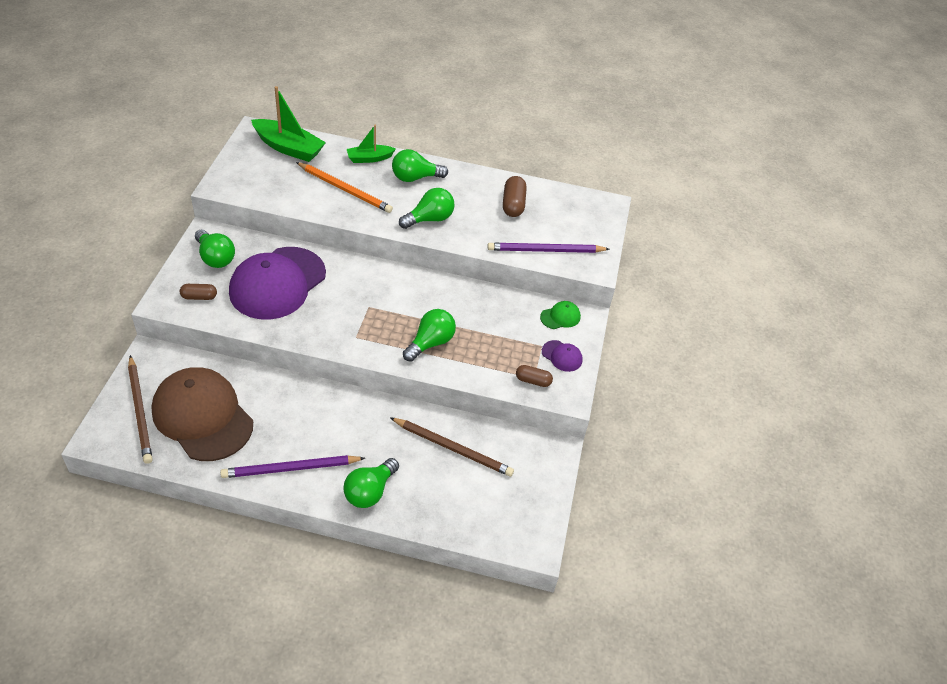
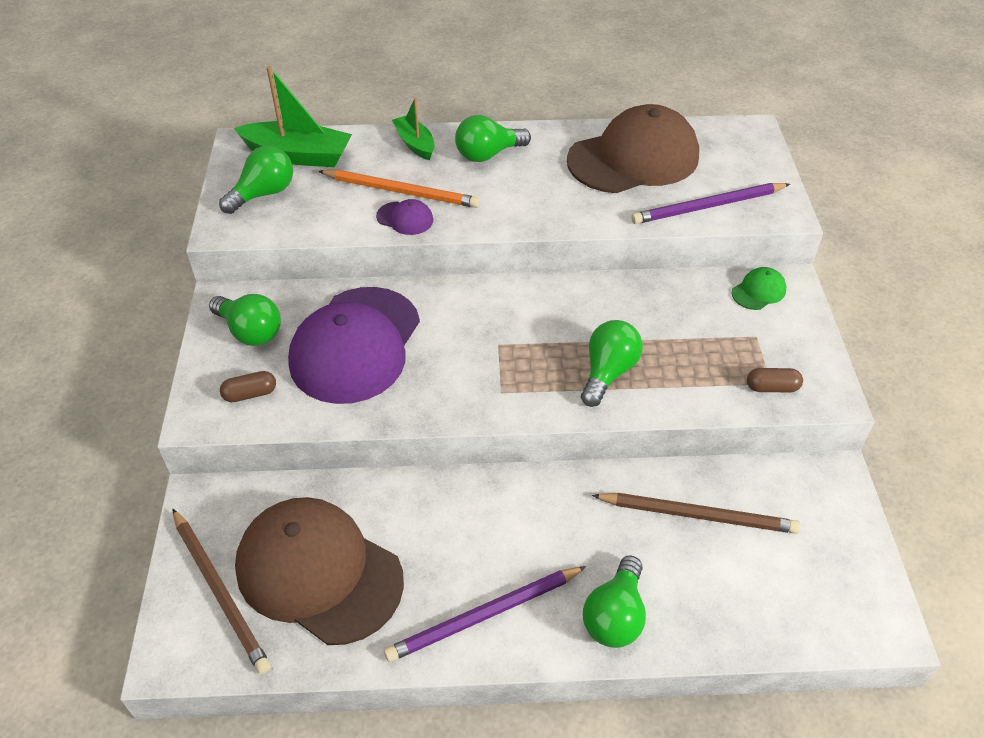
camera: 10 degrees left, 0 degrees up
green boat [347,125,396,163] -> green boat turned 90 degrees clockwise [392,98,434,160]
green light bulb [399,188,455,229] -> green light bulb moved to [219,146,293,214]
brown capsule [503,176,527,217] -> brown cap [567,104,699,193]
purple cap [542,340,583,372] -> purple cap moved to [376,199,433,235]

